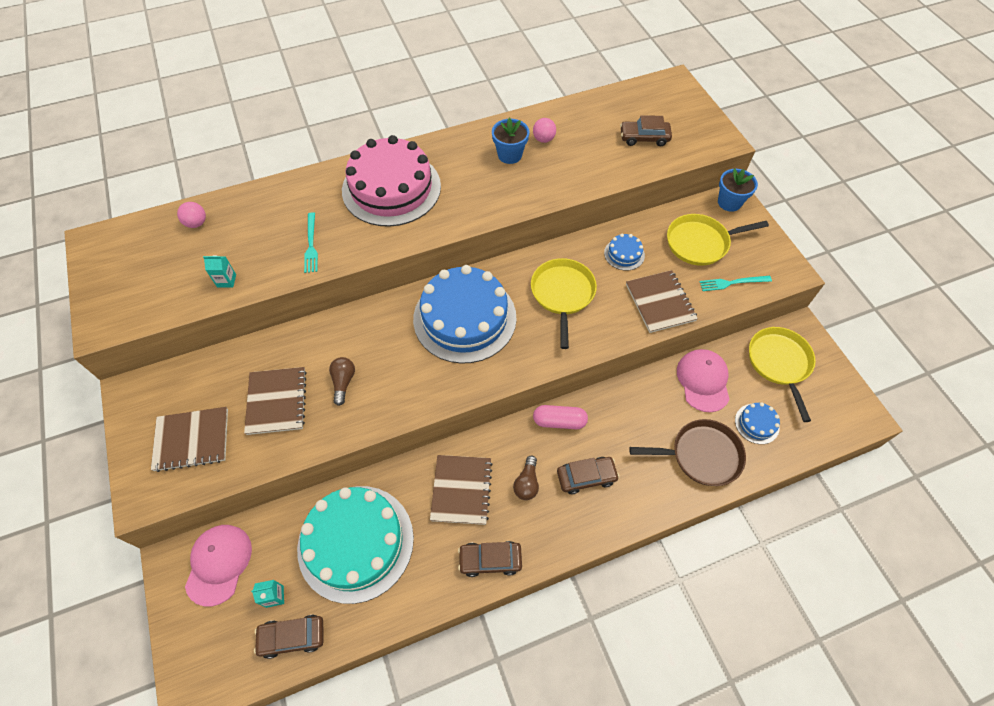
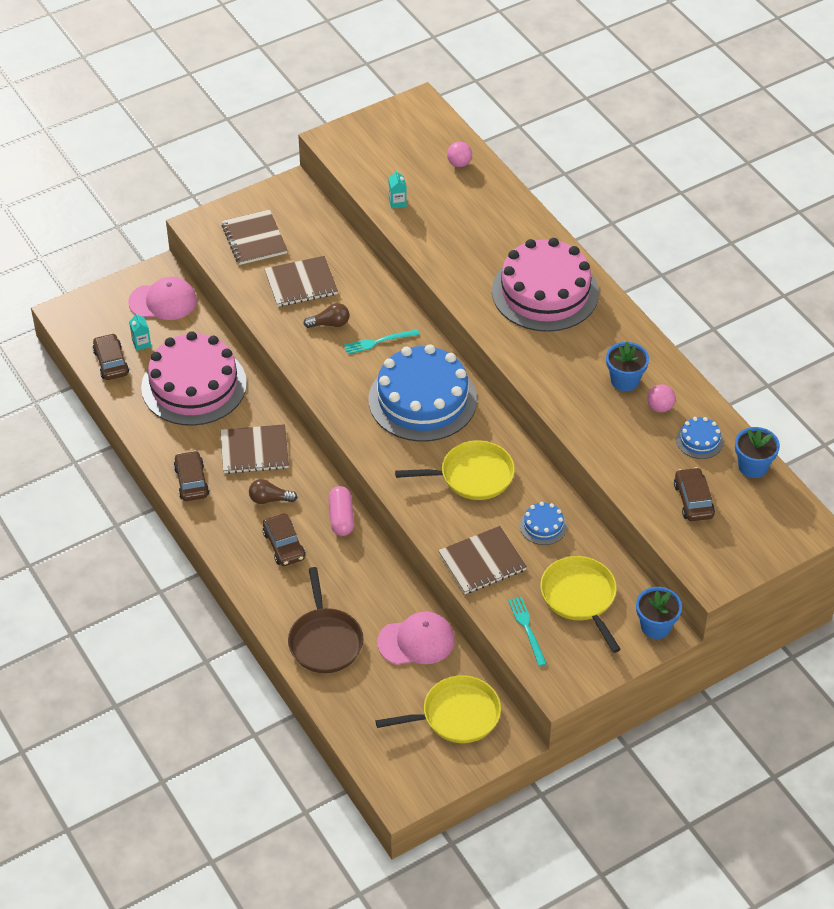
camera: 80 degrees right, 10 degrees down
turquoise cake [297,486,414,604] -> pink cake [141,331,247,426]
turquoise fork [304,212,318,273] -> turquoise fork moved to [344,329,419,354]
blue cake [735,402,780,444] -> blue cake moved to [676,417,724,459]
none -> blue flower pot [735,427,780,478]

